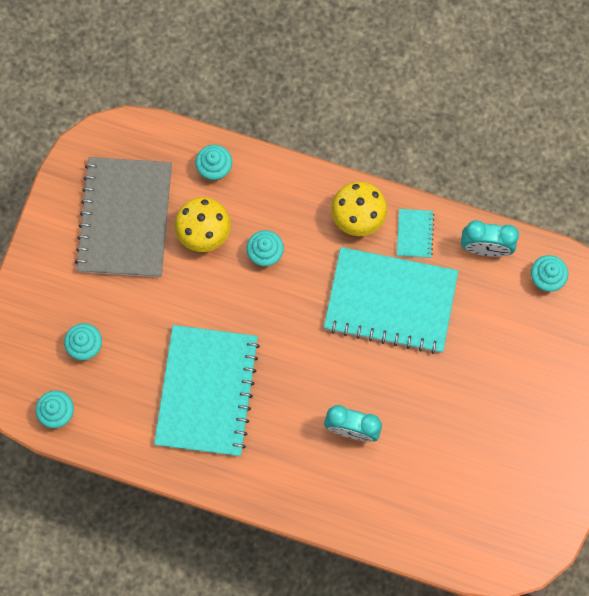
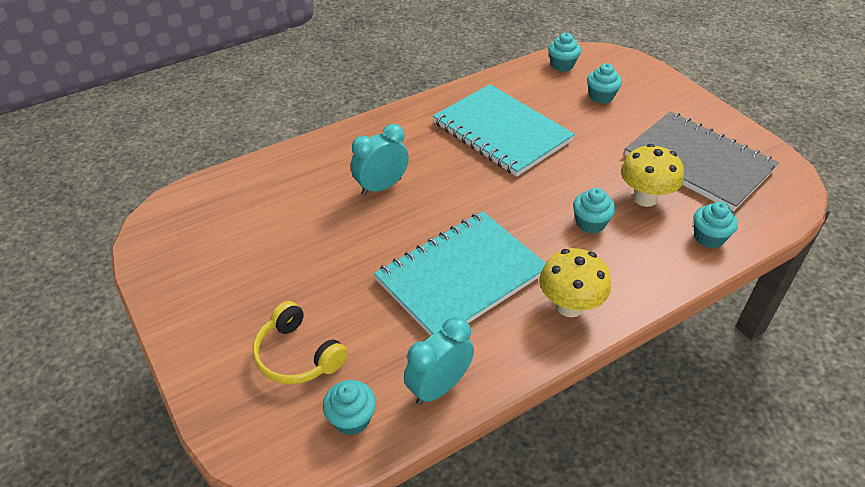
camera: 130 degrees right, 30 degrees down
turquoise notebook [397,209,434,258] -> none
none -> yellow headphones [253,301,348,384]

